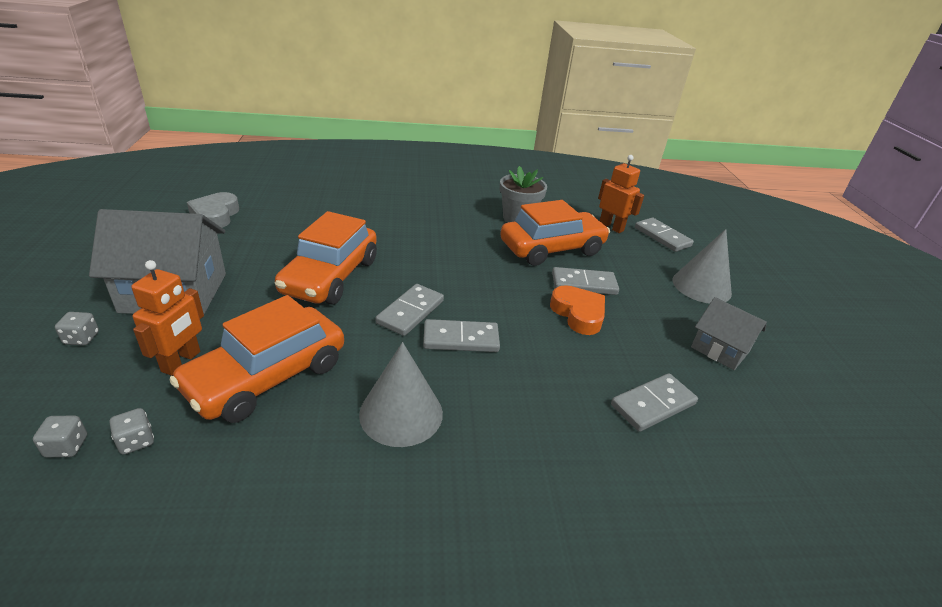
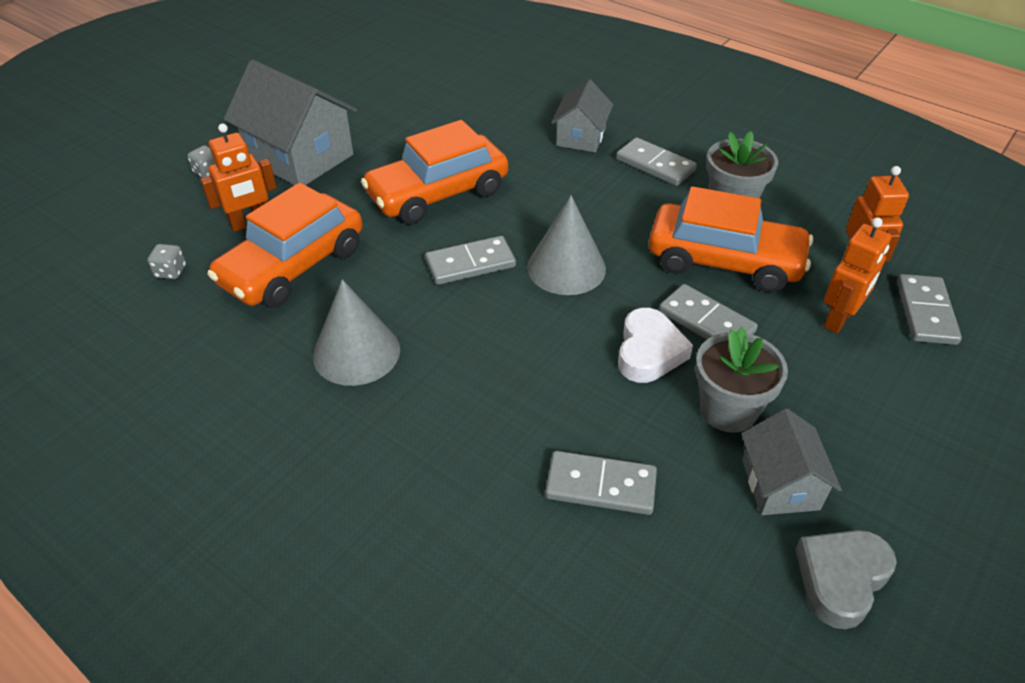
camera: 45 degrees right, 10 degrees up
grey dice [33,416,87,457] -> none
orange car [170,295,344,423] -> orange car turned 45 degrees counterclockwise [207,182,363,308]
grey heart [187,192,239,228] -> grey heart moved to [795,530,897,629]
grey domino [423,319,500,352] -> grey domino moved to [616,137,697,186]
orange heart [550,285,605,335] -> white heart [618,308,693,383]
grey cone [673,229,732,304] -> grey cone moved to [527,195,606,295]
none -> grey house [551,79,613,152]
none -> grey flower pot [695,327,788,433]
none -> orange robot [824,217,891,333]

